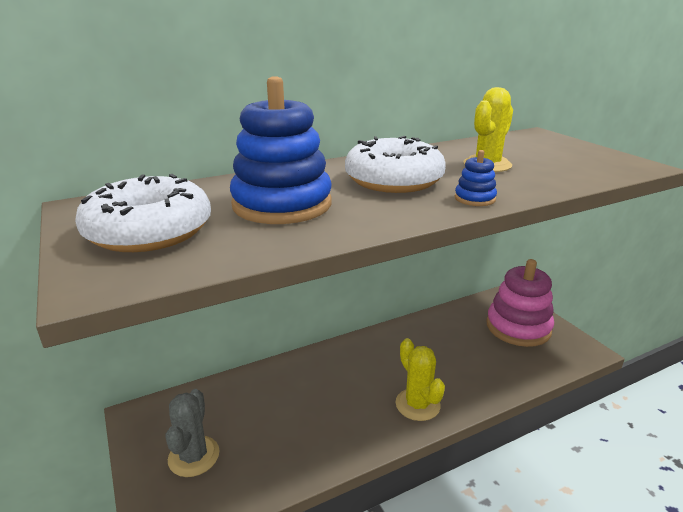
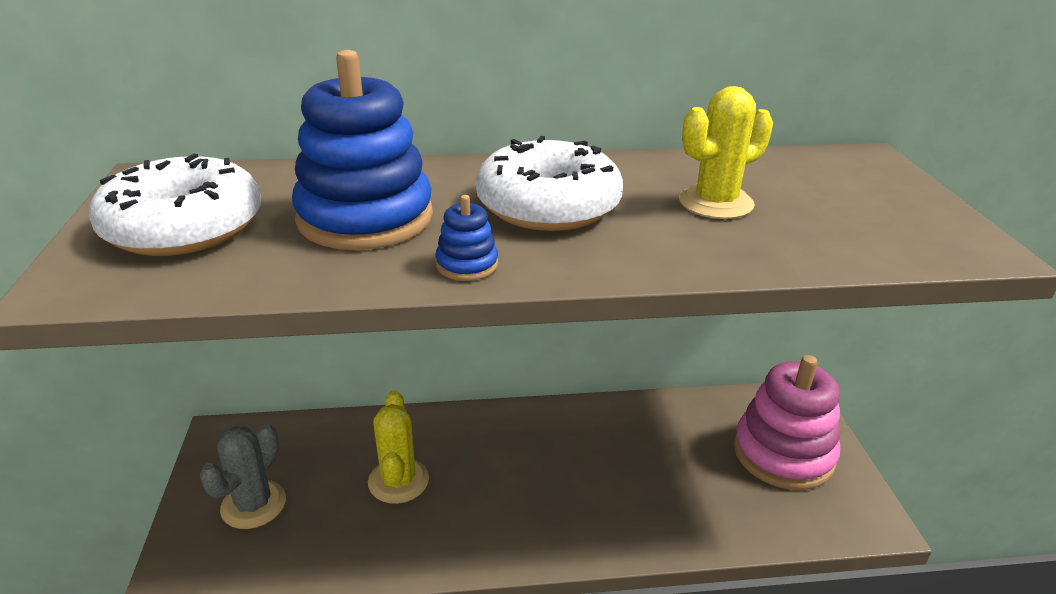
camera: 20 degrees right, 5 degrees up
yellow cactus [395,338,445,421] -> yellow cactus moved to [368,390,429,504]
blue stacking toy [455,150,497,206] -> blue stacking toy moved to [435,195,498,281]

